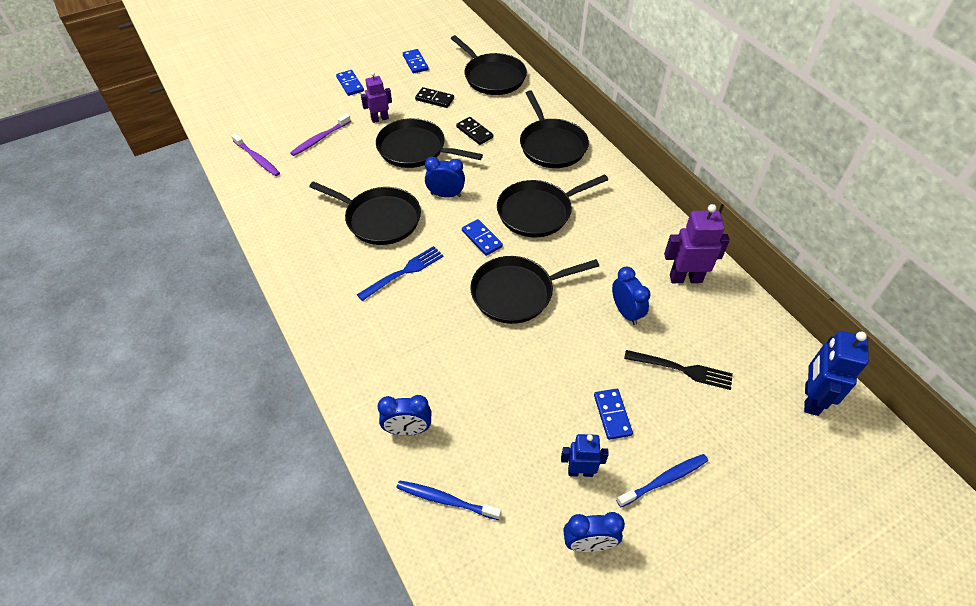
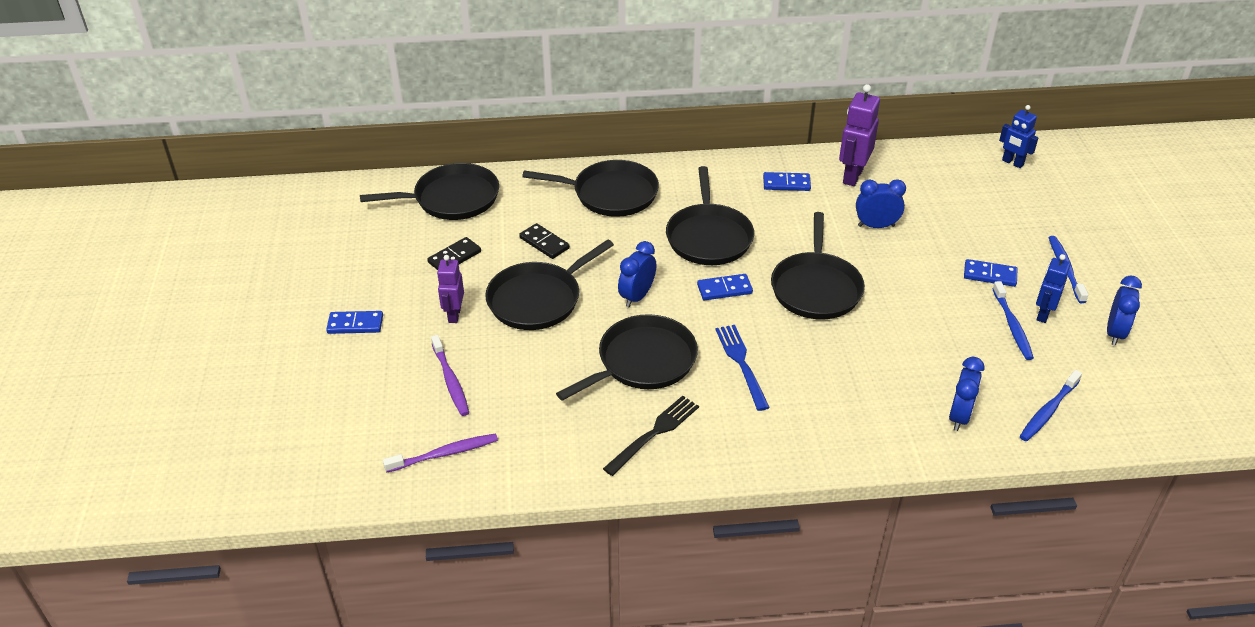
camera: 65 degrees left, 10 degrees down
blue domino [403,49,429,73] -> blue domino moved to [763,172,811,191]
black domino [456,117,494,145] -> black domino turned 60 degrees clockwise [519,223,570,259]
black fork [624,350,733,390] -> black fork moved to [603,396,699,476]
blue robot [804,331,869,416] -> blue robot [999,105,1039,168], size x0.65
none -> blue toothbrush [992,281,1034,360]

